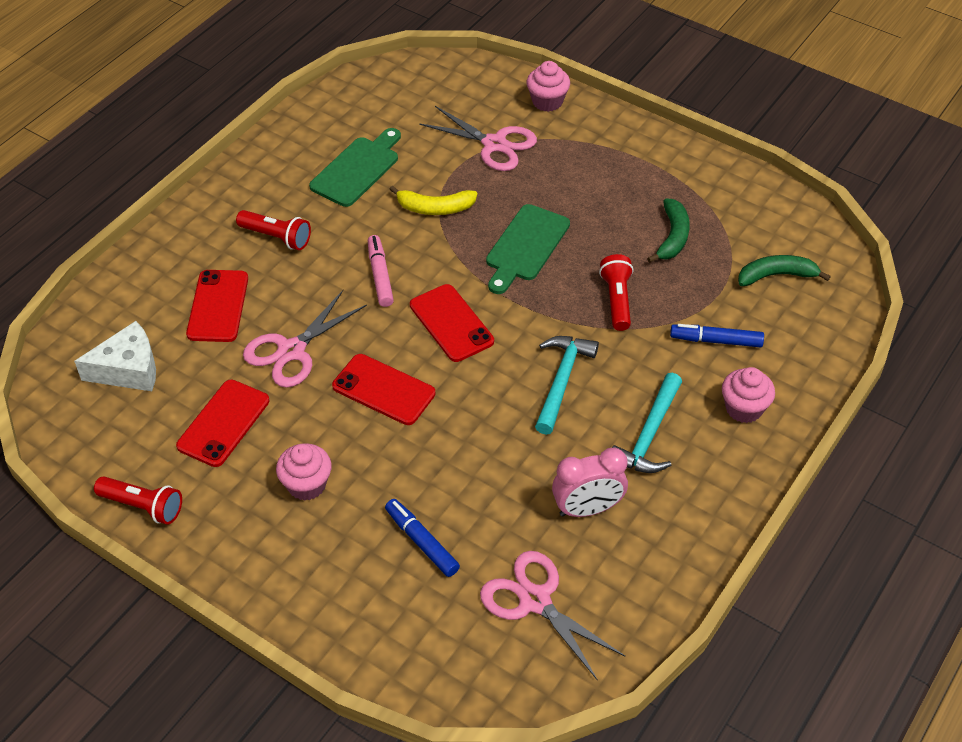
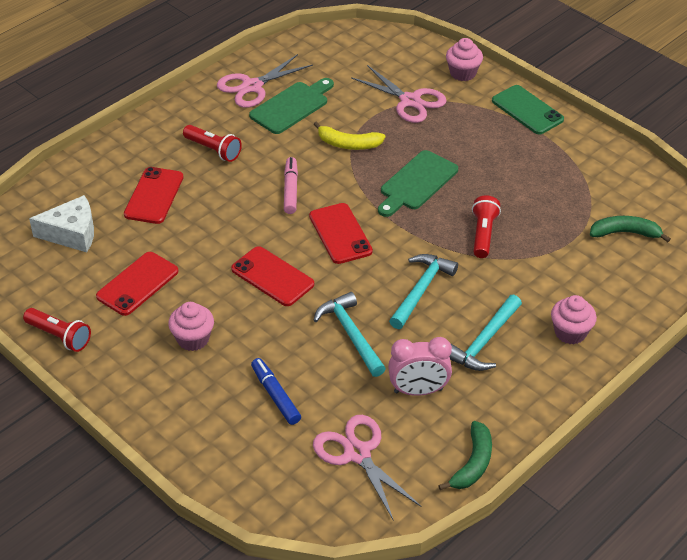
camera: 10 degrees right, 5 degrees down
pink scissors [243,290,367,388] -> pink scissors moved to [217,54,313,108]
green banana [647,199,690,263] -> green banana moved to [438,421,492,490]
blue marker [670,324,764,347] -> none
none -> turquoise hammer [313,292,386,377]
none -> green phone [492,85,564,134]

